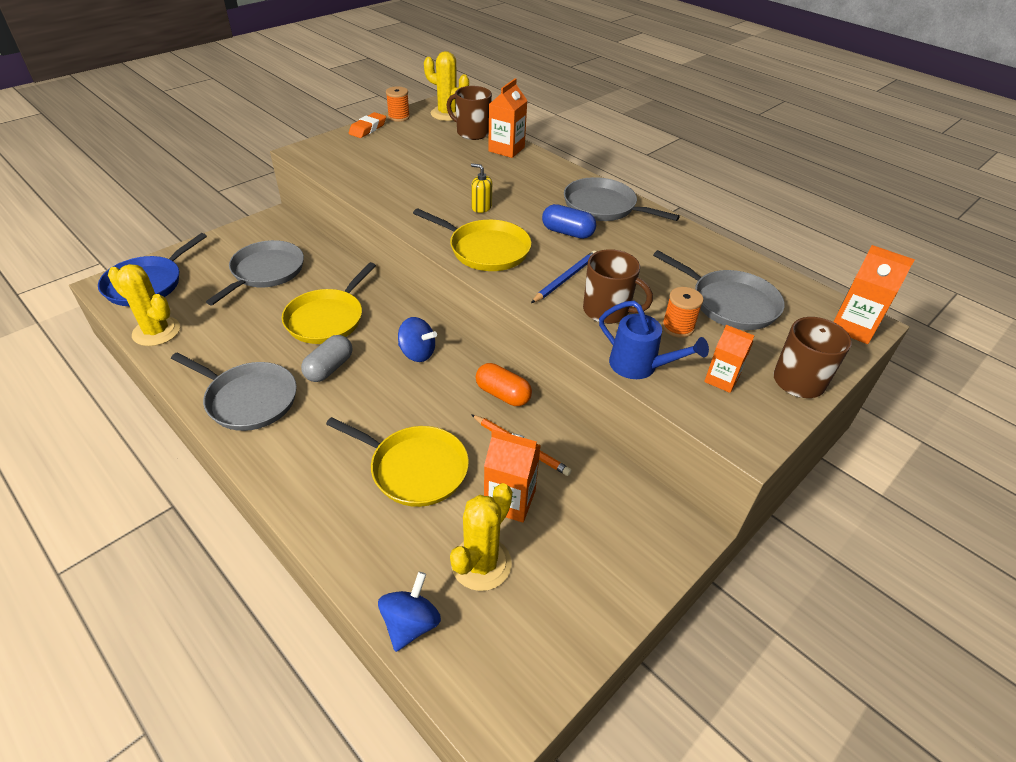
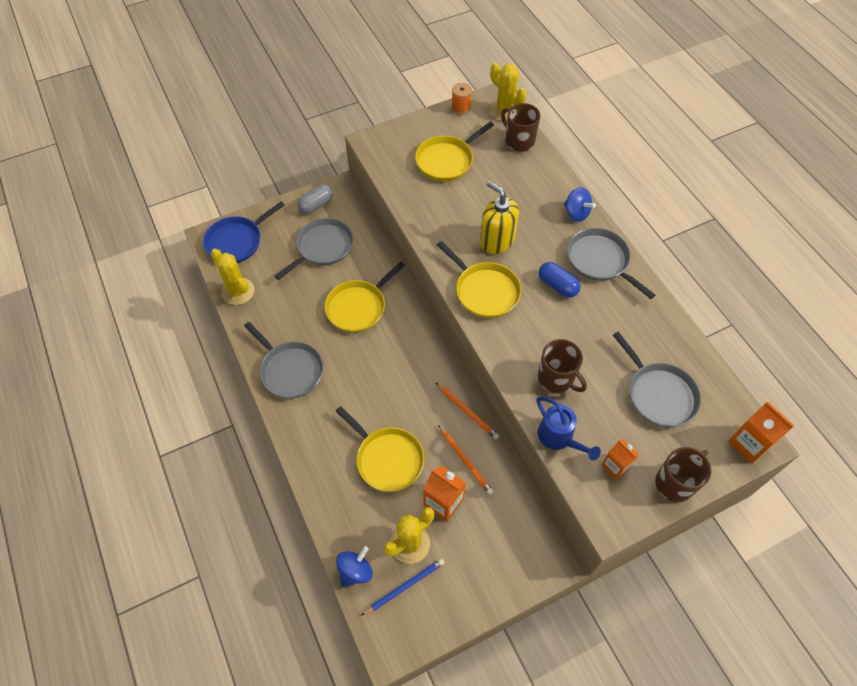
camera: 20 degrees right, 15 degrees up
grey capsule [301,335,352,382] -> grey capsule moved to [297,184,333,214]
orange eraser [349,112,386,138] -> none
blue spinning top [398,317,437,362] -> blue spinning top moved to [564,187,596,222]
yellow soap dispenser [471,163,492,213] -> yellow soap dispenser [480,181,519,254], size x1.94
orange capsule [476,363,532,406] -> orange pencil [435,382,499,439]
orange carton [488,78,527,158] -> none
blue pencil [531,251,597,303] -> blue pencil moved to [361,558,445,616]
orange spool [662,287,703,338] -> none
none -> yellow pan [415,122,494,181]

